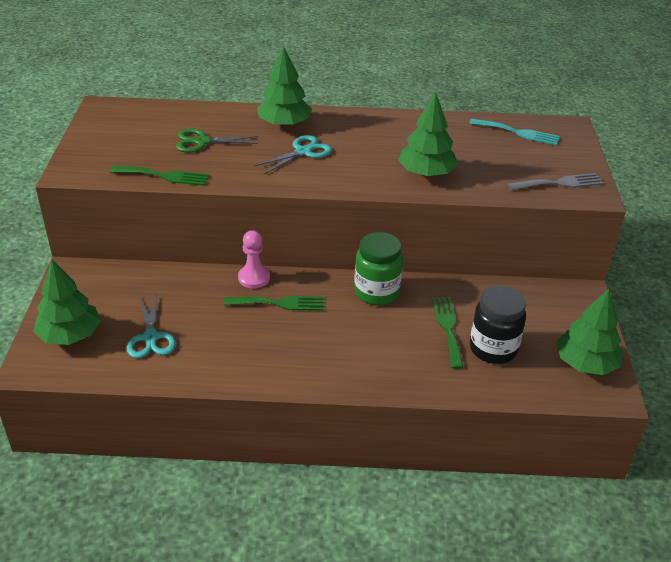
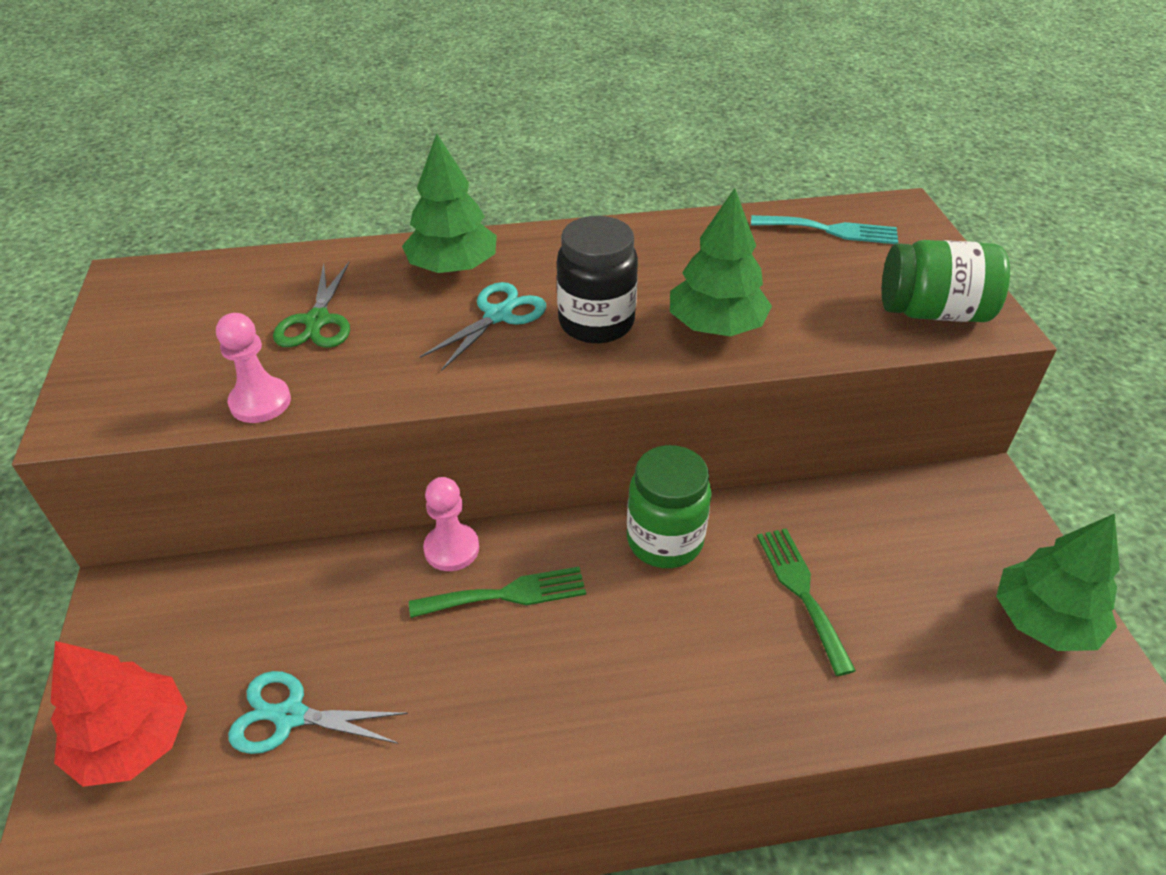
camera: 10 degrees left, 5 degrees up
green tree [33,260,101,345] -> red tree [51,641,187,787]
green fork [110,166,209,186] -> pink pawn [216,313,291,423]
turquoise scissors [127,295,176,358] -> turquoise scissors turned 120 degrees clockwise [228,671,408,754]
green scissors [176,129,258,152] -> green scissors turned 75 degrees counterclockwise [273,262,350,348]
black jar [470,286,526,364] -> black jar moved to [557,216,638,343]
grey fork [507,173,604,190] -> green jar [882,240,1010,322]

